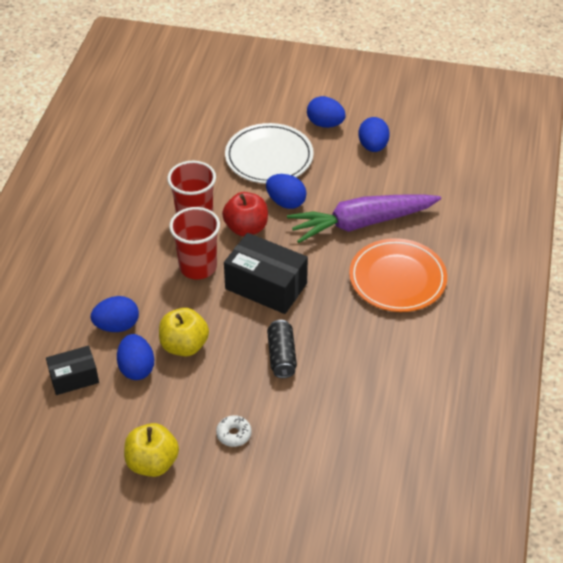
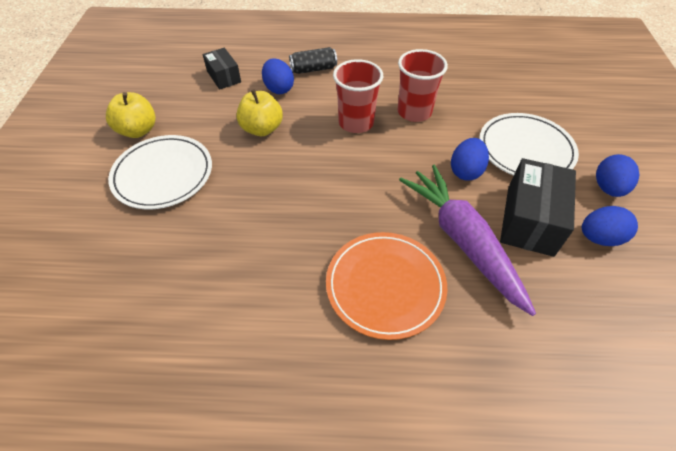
camera: 80 degrees right, 5 degrees up
blue egg [117,334,154,380] -> none
white donut [216,415,252,447] -> white plate [108,135,212,209]
red apple [222,192,268,236] -> none
black box [224,233,308,314] -> black box moved to [500,158,576,257]
black can [267,320,297,378] -> black can moved to [289,47,337,74]

